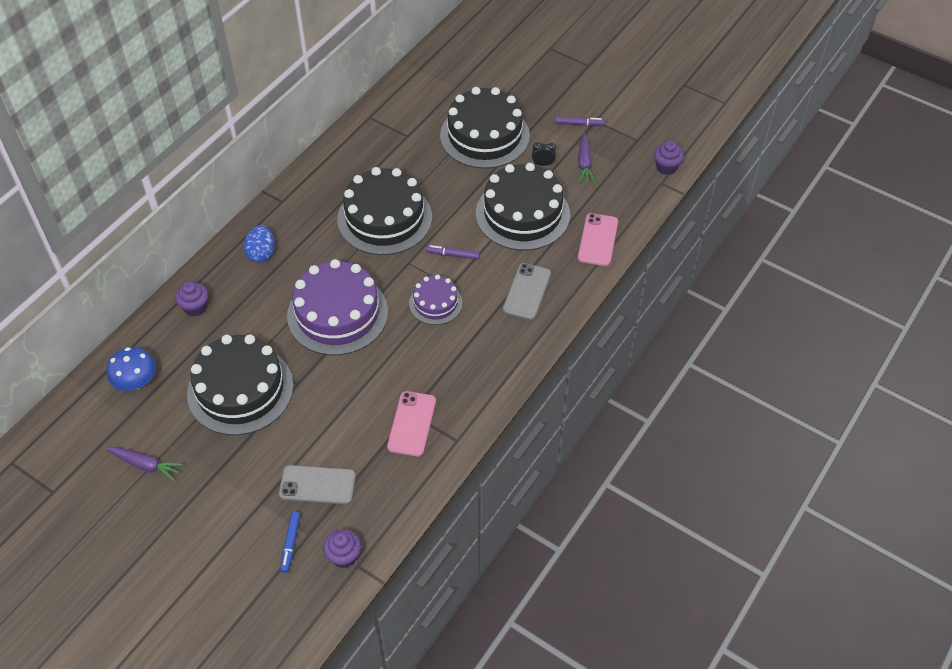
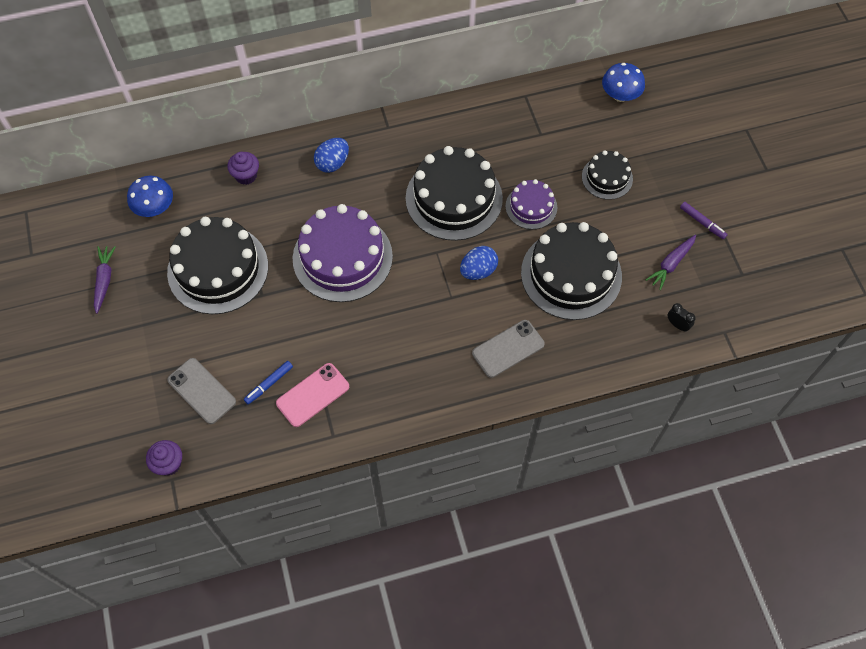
camera: 40 degrees right, 10 degrees up
purple carrot [105,447,183,481] -> purple carrot turned 150 degrees counterclockwise [94,246,116,314]
blue marker [280,512,300,573] -> blue marker moved to [244,361,293,404]
purple cake [409,275,462,325] -> purple cake moved to [505,179,557,229]
purple marker [426,245,480,260] -> blue egg [460,246,498,280]
black cake [440,87,530,169] -> black cake [582,150,633,200], size x0.53
black clock [532,142,556,166] -> black clock moved to [667,303,696,332]
pink phone [578,213,618,266] -> none
purple cupcake [654,141,684,175] -> none
none -> blue mushroom [602,63,645,102]

